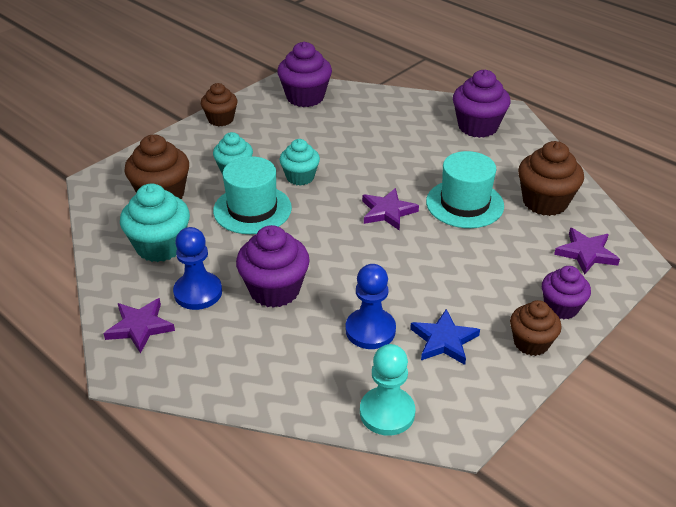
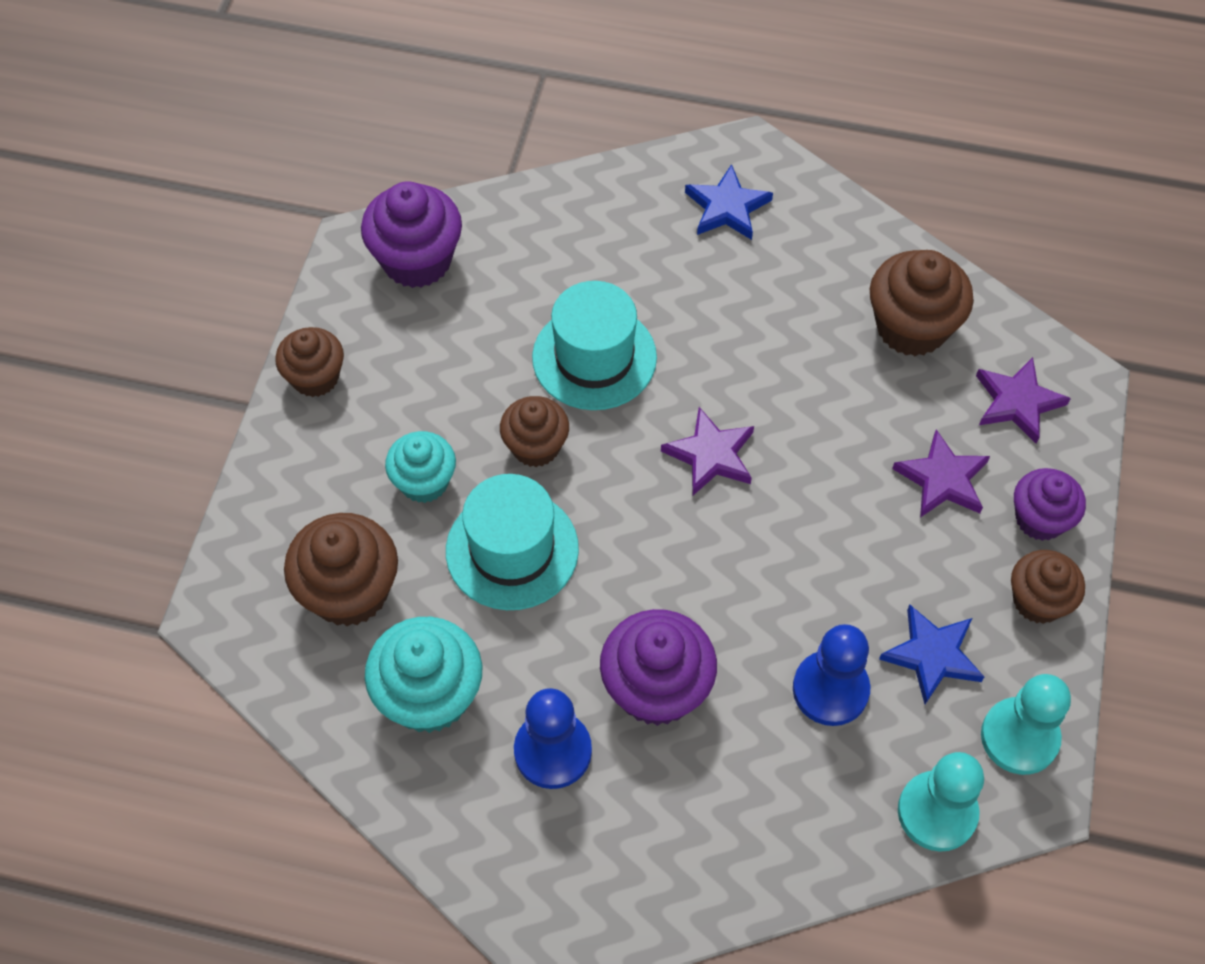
camera: 30 degrees left, 20 degrees up
purple star [103,298,175,354] -> purple star moved to [892,429,990,518]
turquoise cupcake [279,139,320,186] -> brown cupcake [500,396,569,467]
turquoise hat [426,151,504,228] -> turquoise hat moved to [532,281,657,410]
purple cupcake [453,70,511,138] -> blue star [685,164,773,240]
none -> turquoise pawn [981,674,1071,775]

